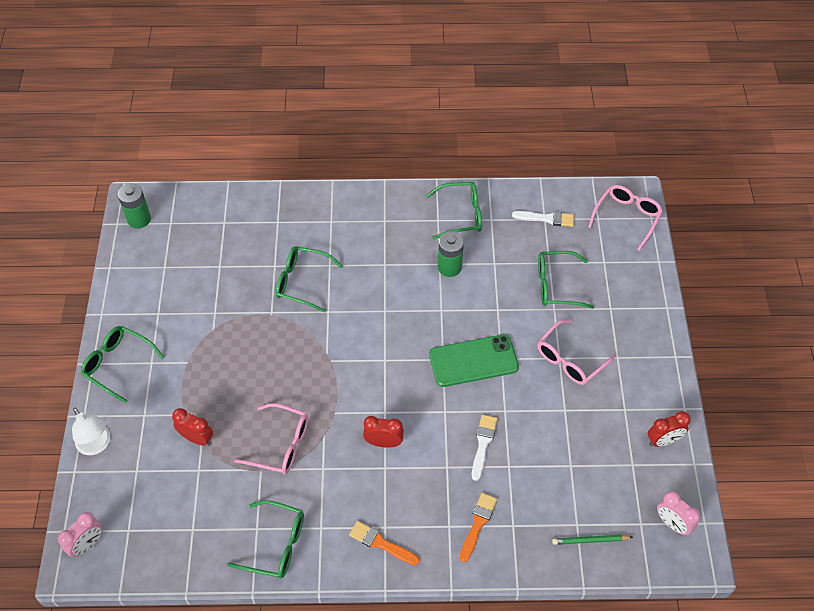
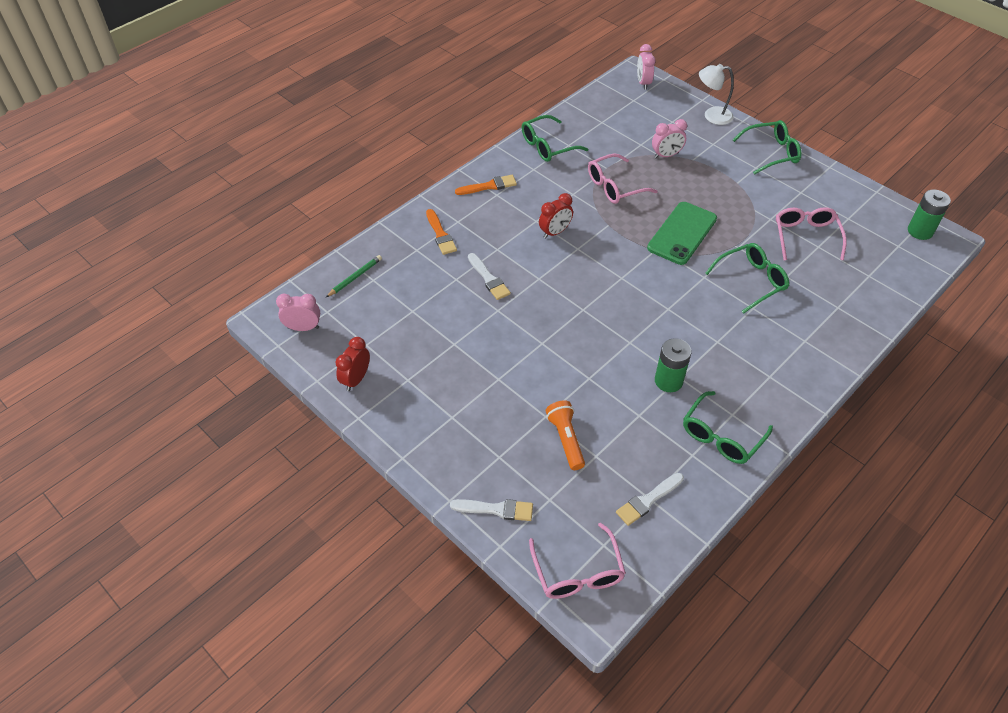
camera: 135 degrees right, 5 degrees down
red clock [172,408,213,445] -> pink clock [652,119,687,158]
green phone [429,334,519,387] -> green phone moved to [647,202,717,265]
pink glasses [537,319,616,385] -> pink glasses moved to [776,207,847,260]
green glasses [538,251,594,309] -> orange flashlight [546,400,585,470]
none -> white brush [450,499,533,521]

